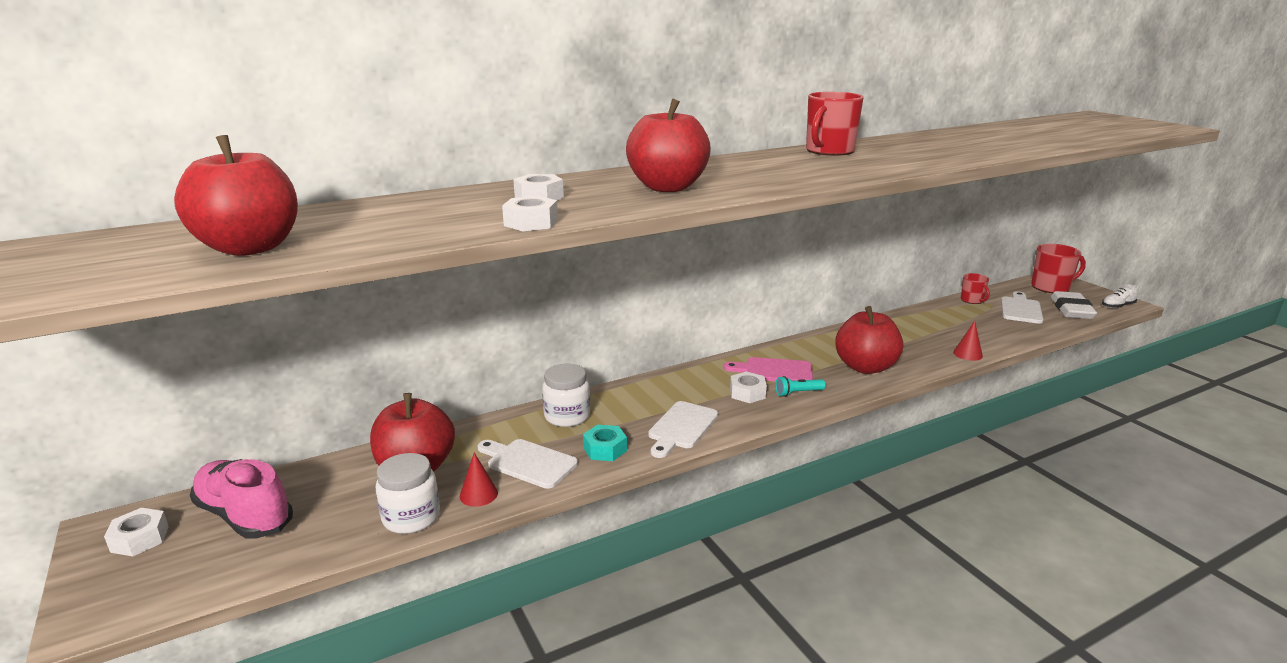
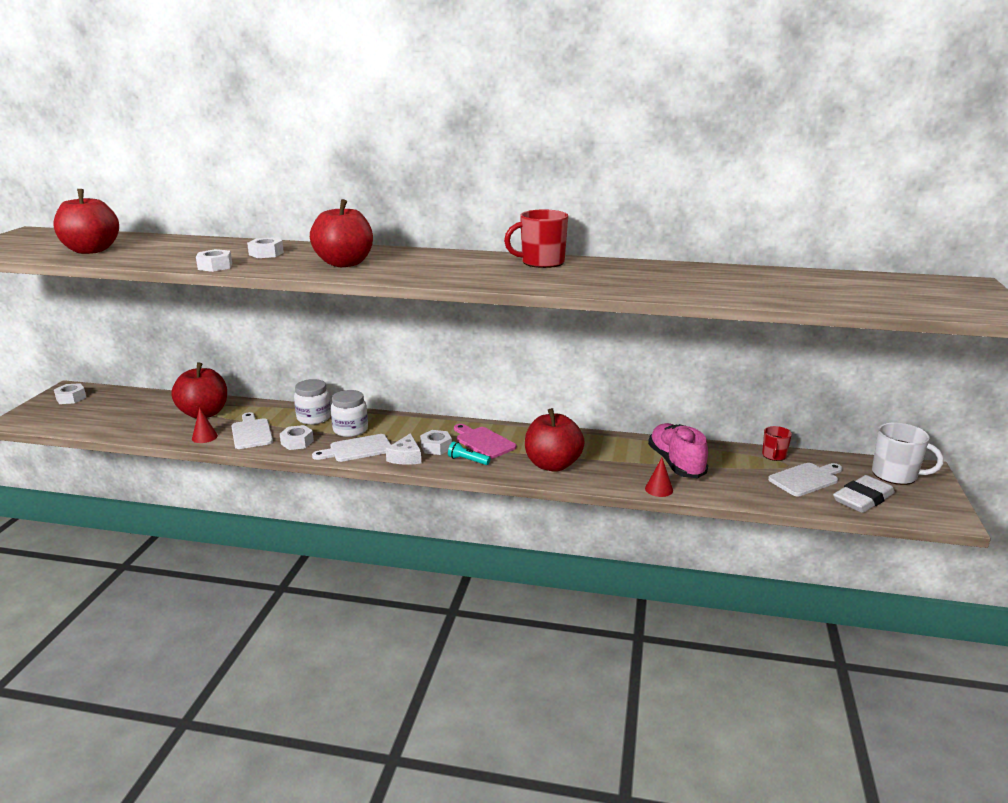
camera: 40 degrees right, 0 degrees up
pink shoe [190,459,293,539] -> pink shoe moved to [648,423,708,478]
white jar [376,453,440,534] -> white jar moved to [331,390,368,437]
turquoise nut [583,425,627,461] -> white nut [280,425,314,450]
red mug [1031,244,1086,293] -> white mug [872,423,944,485]
white shoe [1102,285,1138,308] -> none
none -> white cheese [386,433,421,465]

